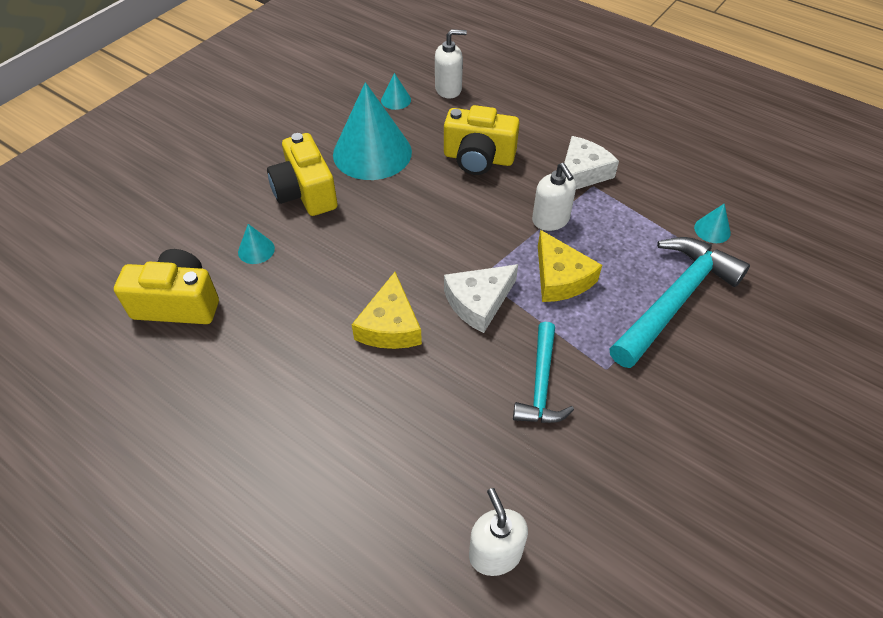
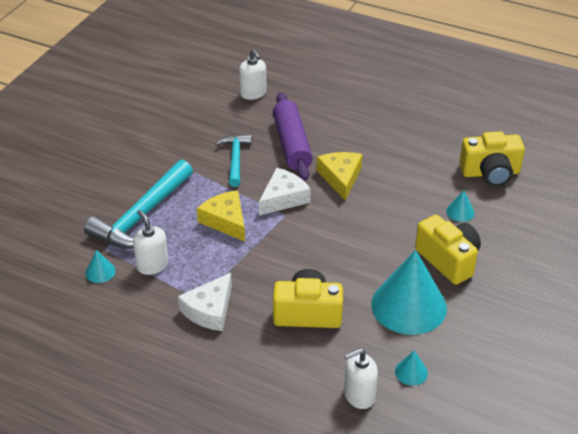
camera: 170 degrees right, 10 degrees down
white soap dispenser [532,163,576,231] -> white soap dispenser moved to [133,210,169,275]
none -> purple rolling pin [273,92,313,181]

